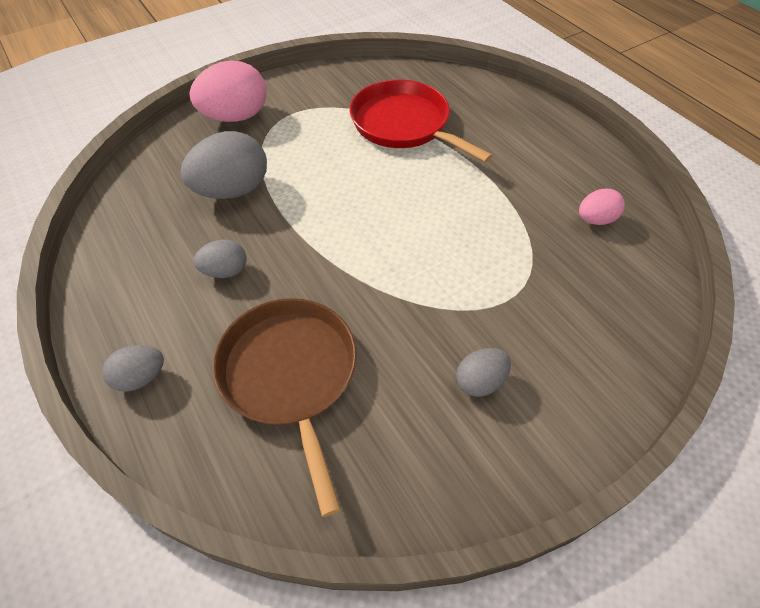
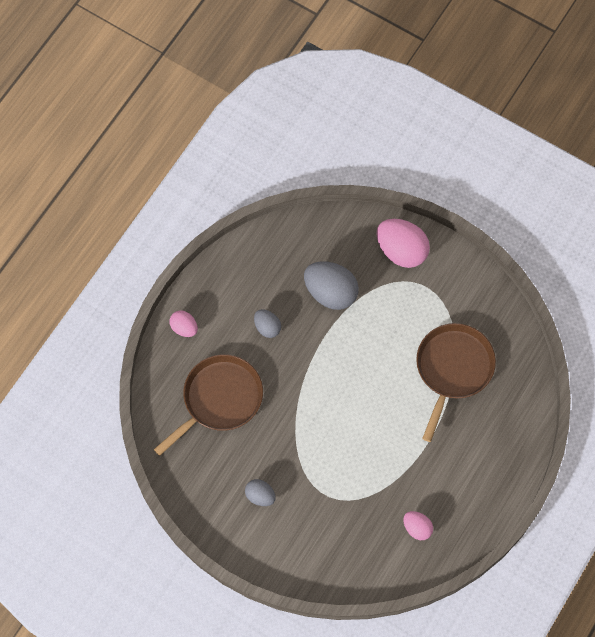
camera: 65 degrees right, 15 degrees up
grey egg [102,345,164,392] -> pink egg [169,310,198,337]
red pan [350,79,493,163] -> brown pan [416,323,496,442]

